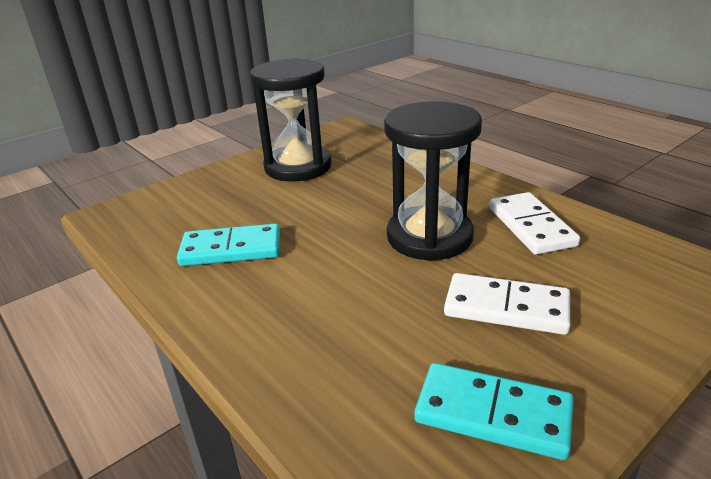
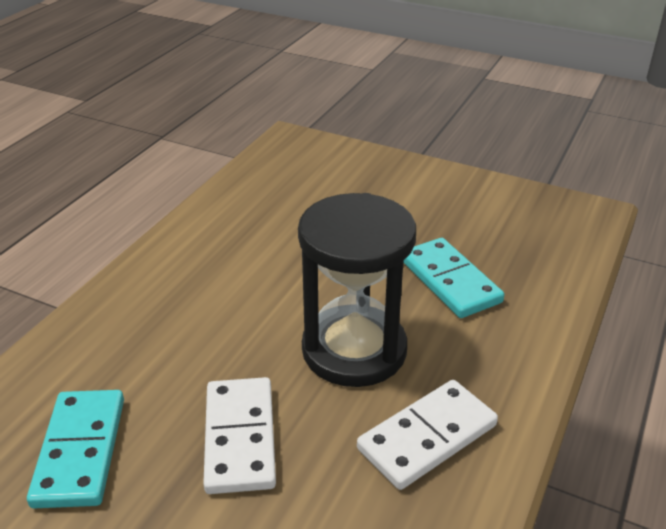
camera: 65 degrees right, 5 degrees up
turquoise domino [177,223,280,266] -> turquoise domino moved to [403,238,504,318]
black hourglass [250,58,332,182] -> none

